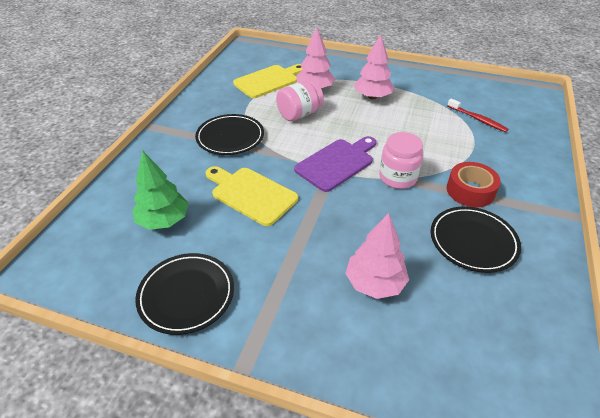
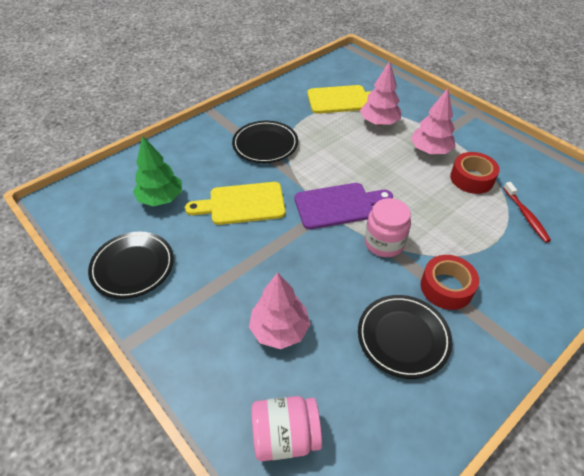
camera: 30 degrees right, 5 degrees up
yellow cutting board [205,166,298,226] -> yellow cutting board turned 75 degrees counterclockwise [185,182,286,225]
pink jar [276,80,324,121] -> pink jar moved to [251,396,322,461]
none -> red tape [450,152,500,194]

